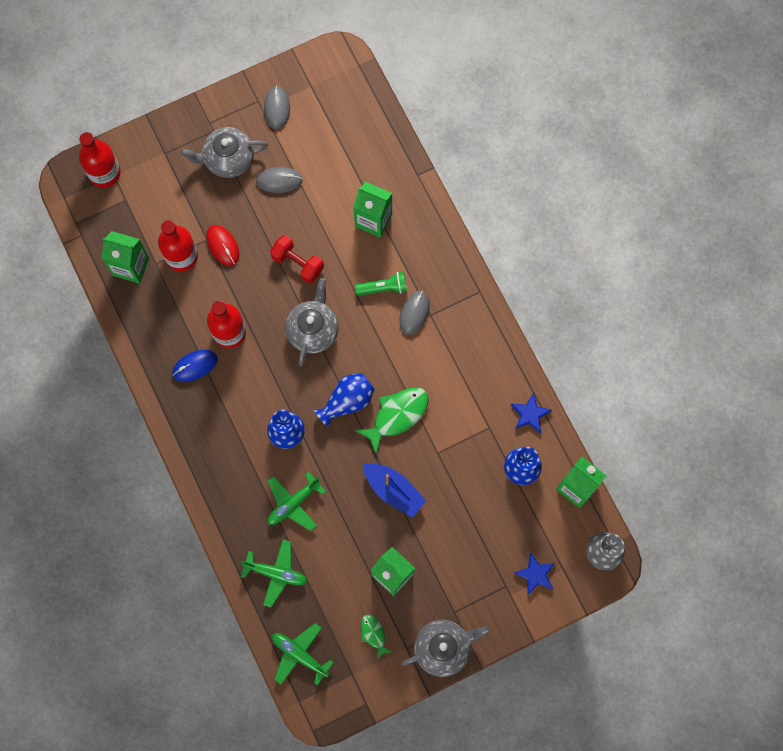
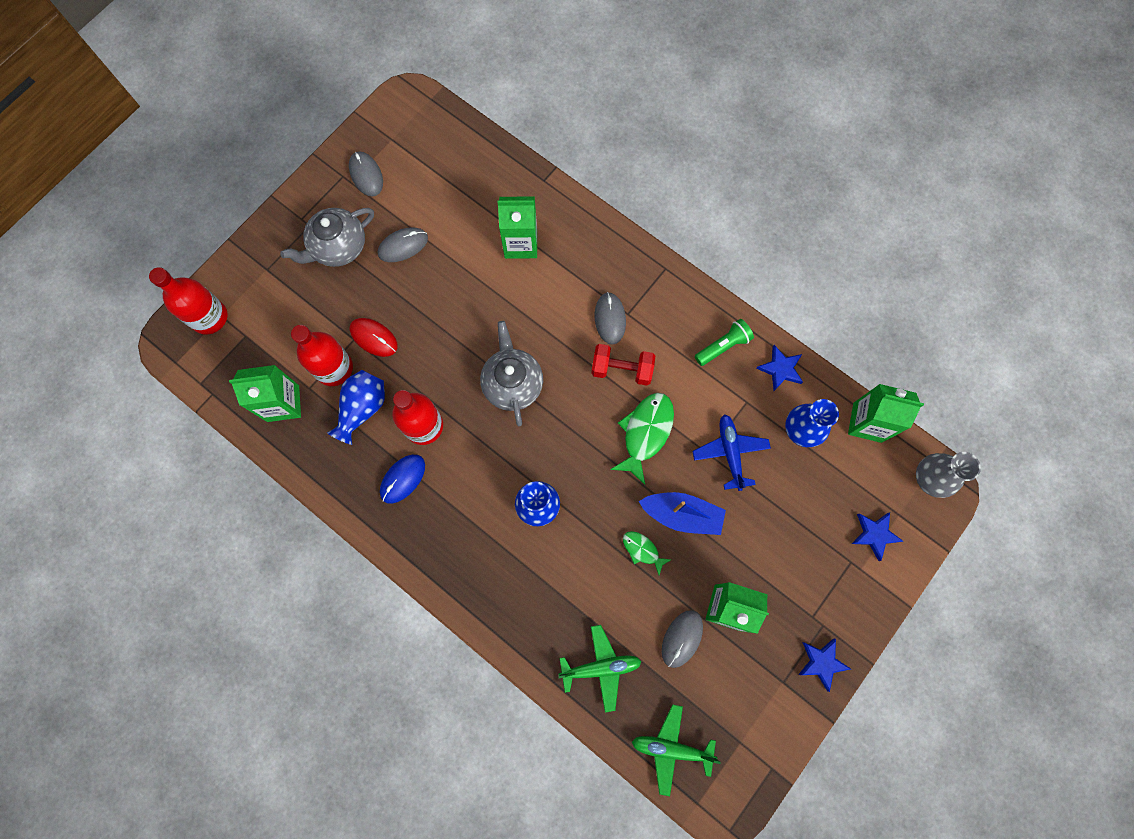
camera: 25 degrees left, 0 degrees up
green plane [268,472,326,531] -> none
red dumbbell [270,235,324,283] -> red dumbbell moved to [591,344,655,386]
blue vase [314,373,375,428] -> blue vase moved to [327,370,385,445]
green flashlight [355,272,407,296] -> green flashlight moved to [695,319,754,366]
green fish [361,614,392,659] -> green fish moved to [623,531,672,575]
grey teapot [401,620,490,677] -> blue star [798,638,851,692]
none -> grey mouse [662,610,703,668]
none -> blue plane [692,414,771,491]

